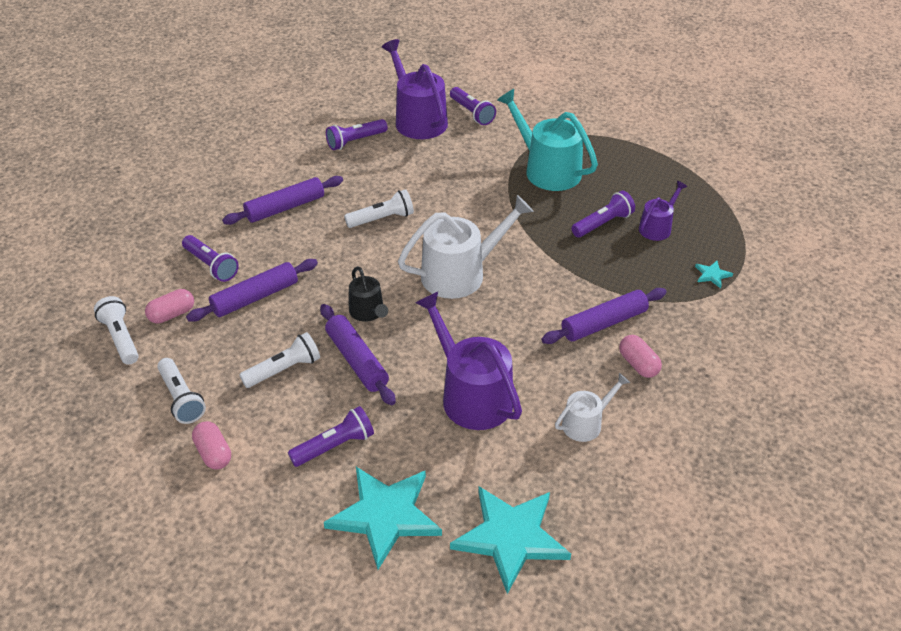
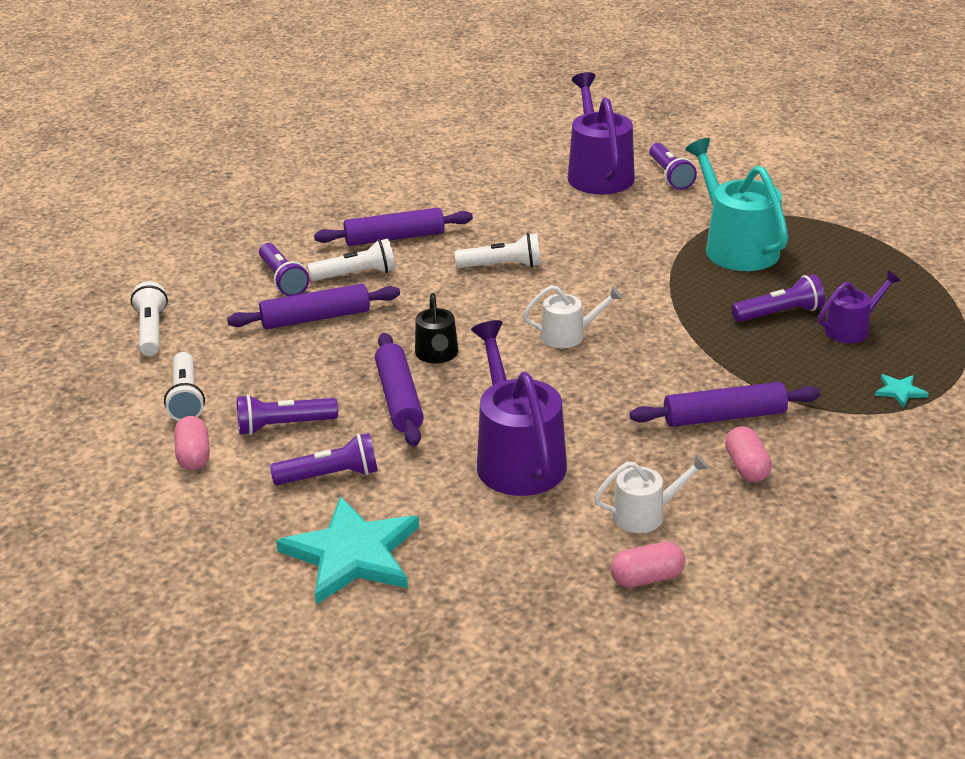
camera: 20 degrees right, 10 degrees down
pink capsule [145,289,194,324] -> pink capsule moved to [610,542,685,587]
white flashlight [239,332,320,388] -> white flashlight moved to [308,239,396,281]
purple flashlight [326,119,388,150] -> purple flashlight moved to [237,394,338,435]
white watering can [398,195,534,299] -> white watering can [523,285,623,348], size x0.54
turquoise star [450,486,571,594] -> none

